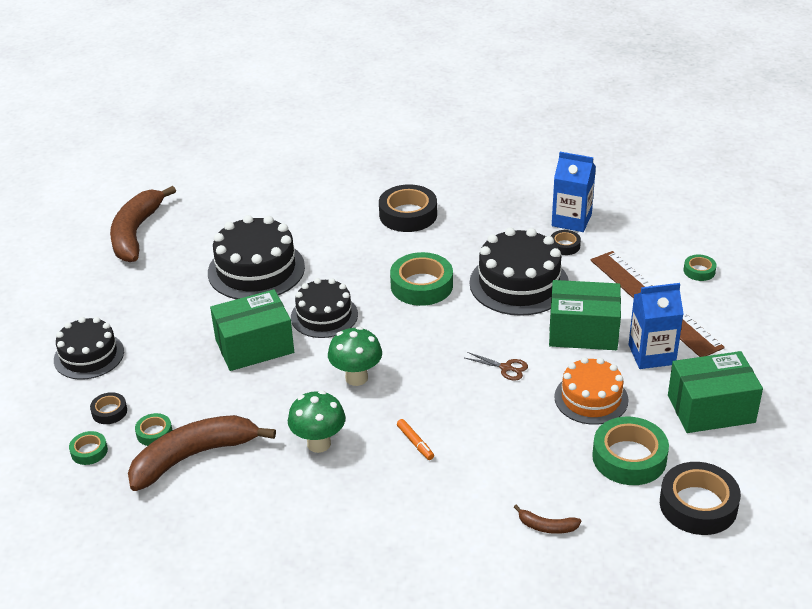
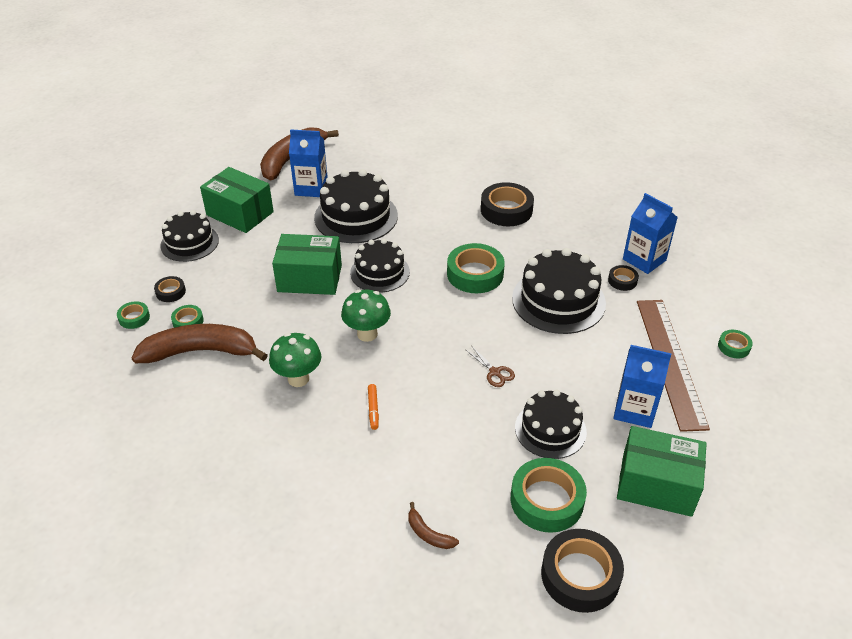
camera: 25 degrees right, 5 degrees up
green box [549,280,621,350] -> green box moved to [200,167,274,233]
orange cake [554,357,629,425] -> black cake [515,389,587,459]
none -> blue carton [289,129,328,197]

